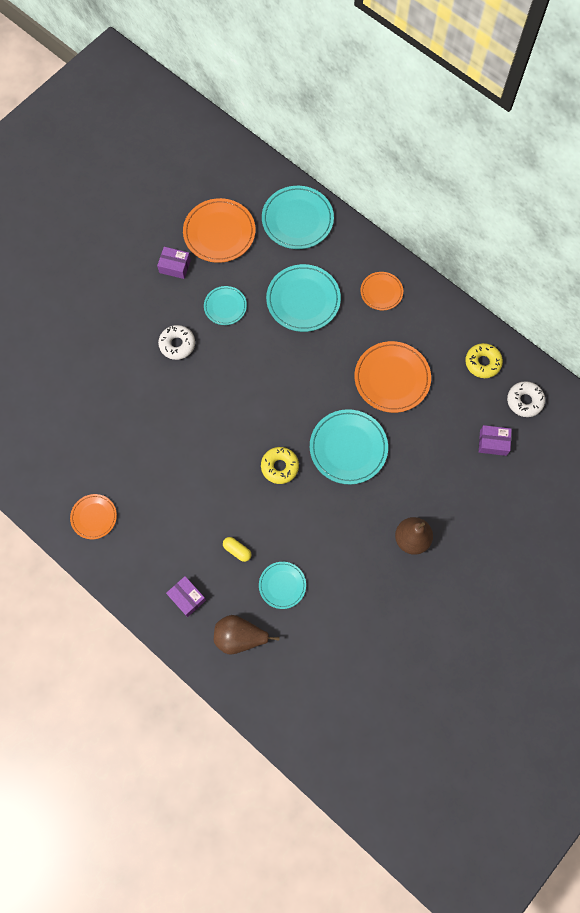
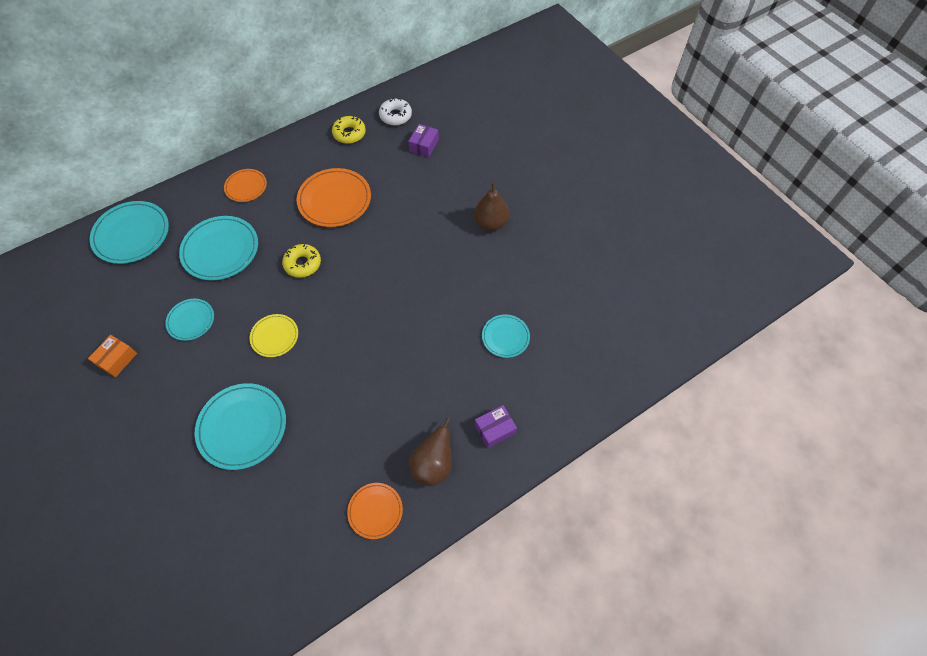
camera: 75 degrees left, 10 degrees down
purple box [157,247,191,279] -> orange box [88,335,137,377]
white donut [158,325,195,360] -> none
orange plate [183,198,255,263] -> none
brown pear [214,615,280,655] -> brown pear moved to [409,418,451,487]
yellow capsule [223,537,251,562] -> none
yellow donut [261,447,299,484] -> yellow donut moved to [282,244,321,278]
turquoise plate [310,409,388,485] -> turquoise plate moved to [195,383,286,470]
none -> yellow plate [250,314,298,357]

